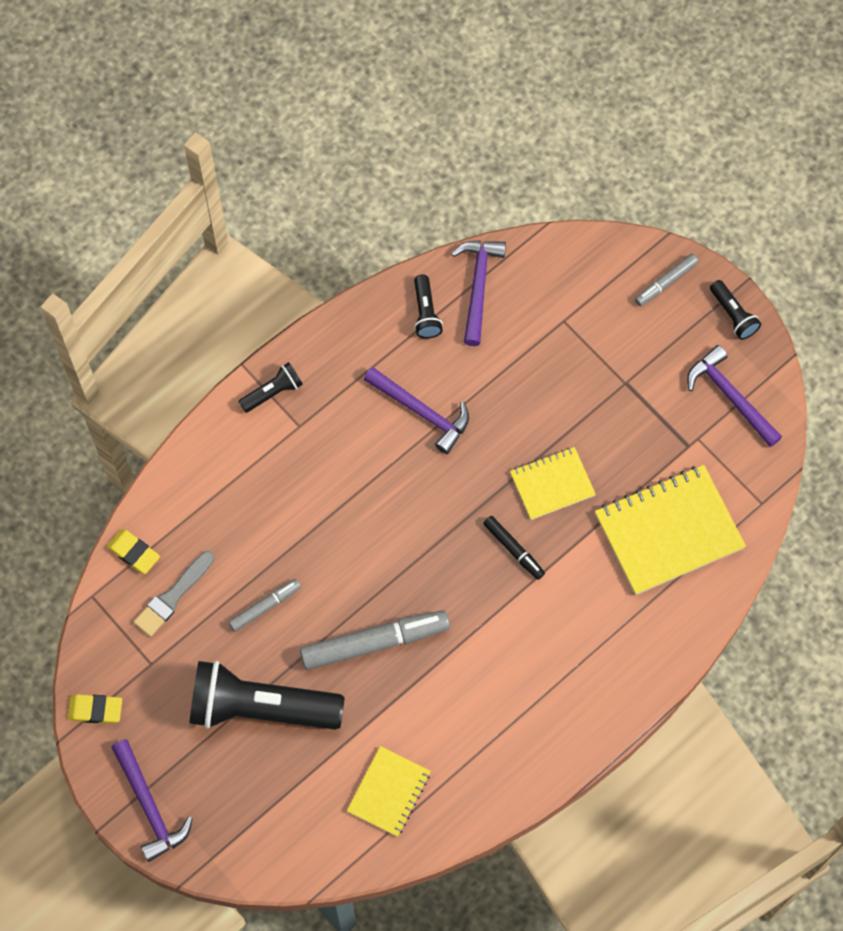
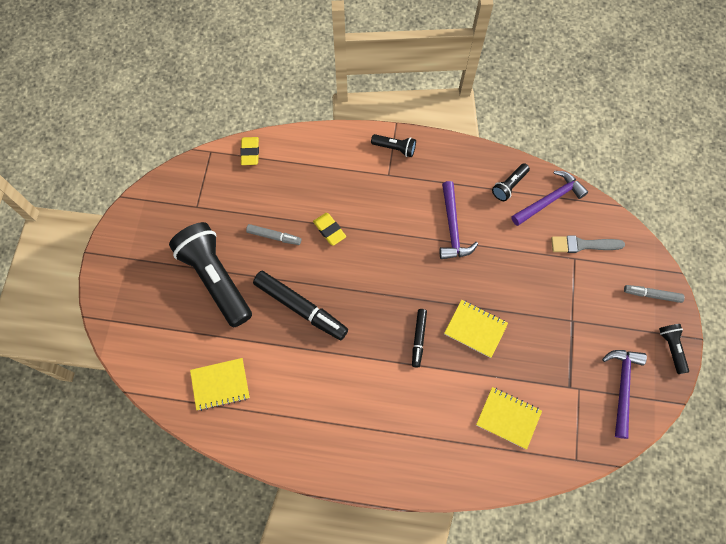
camera: 50 degrees right, 0 degrees up
yellow eraser [68,694,122,724] -> yellow eraser moved to [313,213,346,246]
purple hammer [111,739,193,862] -> none
grey brush [133,551,214,637] -> grey brush moved to [551,236,625,253]
grey marker [300,610,450,670] -> black marker [253,271,348,340]
yellow notebook [595,465,746,595] -> yellow notebook [476,387,542,449], size x0.58
black flashlight [710,280,761,340] -> black flashlight turned 150 degrees clockwise [659,324,689,374]

